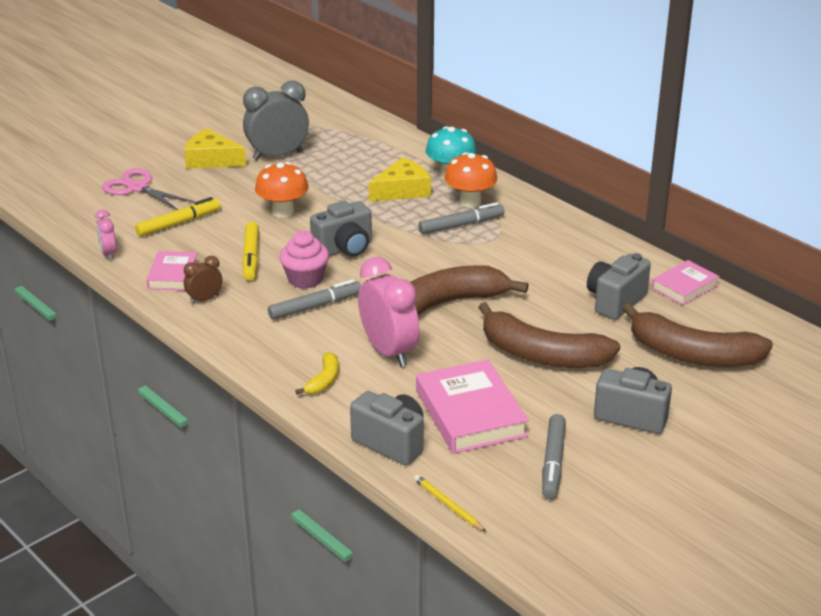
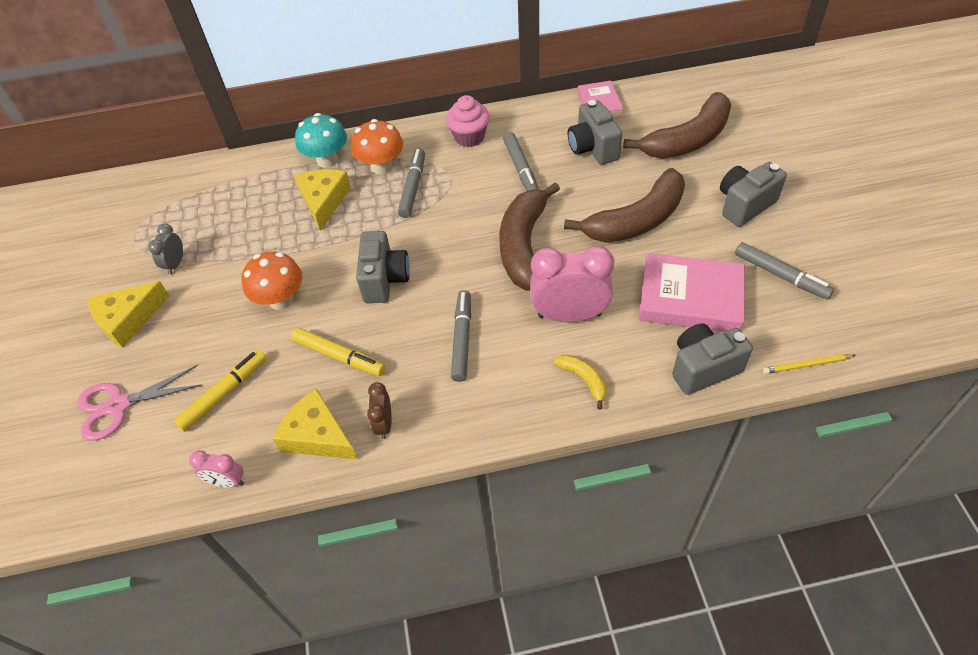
camera: 55 degrees left, 20 degrees up
yellow marker [135,197,221,236] -> yellow marker turned 45 degrees clockwise [174,350,266,432]
pink book [146,251,198,290] -> yellow cheese [273,388,358,460]
grey clock [243,81,309,160] -> grey clock [148,224,183,274], size x0.51
pink cupcake [279,231,329,289] -> pink cupcake moved to [446,95,490,147]
none -> grey marker [503,132,539,191]

